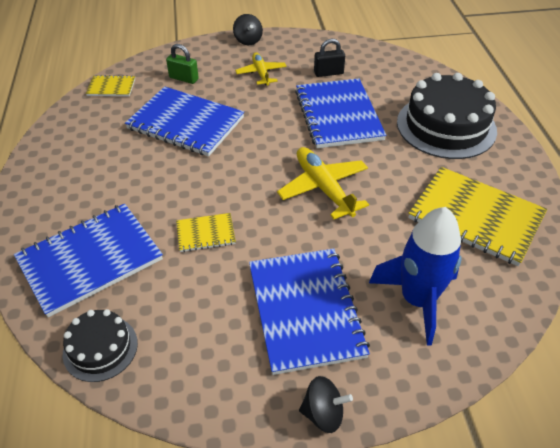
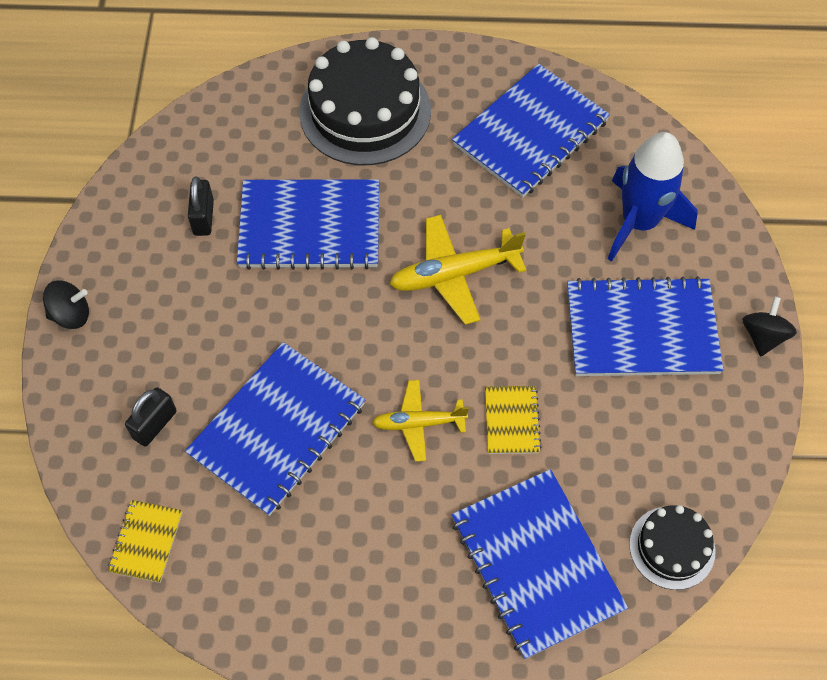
camera: 80 degrees left, 15 degrees up
green padlock [166,44,199,84] -> black padlock [125,387,177,447]
yellow plane [235,52,286,85] -> yellow plane moved to [372,380,469,462]
yellow notebook [408,167,547,266] -> blue notebook [452,64,610,198]

